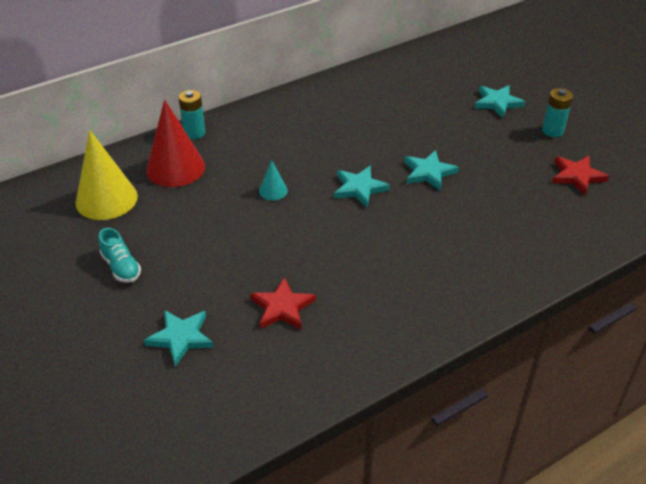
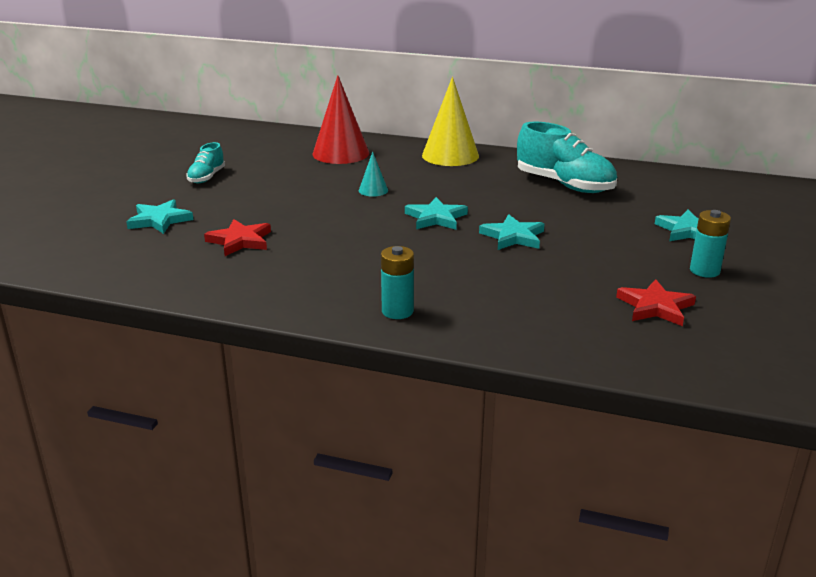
camera: 50 degrees right, 15 degrees down
yellow cone [75,130,138,220] -> yellow cone moved to [422,77,479,166]
turquoise battery [179,90,205,139] -> turquoise battery moved to [381,246,414,319]
none -> turquoise shoe [517,121,617,193]

